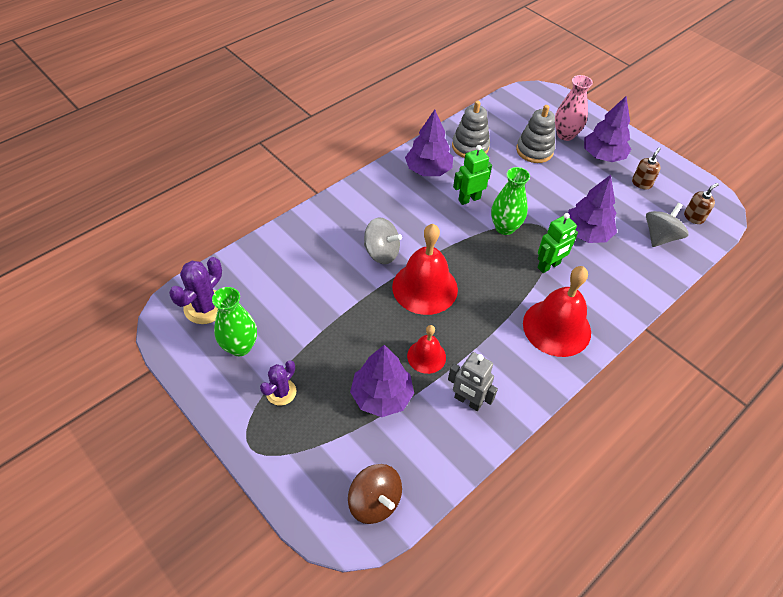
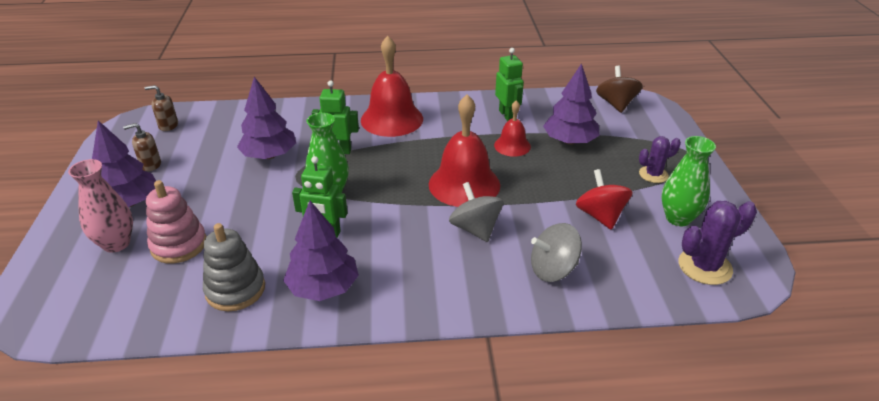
camera: 140 degrees left, 15 degrees down
grey robot [448,352,498,411] -> green robot [495,48,524,121]
grey stacking toy [516,105,555,163] -> pink stacking toy [146,180,207,263]
grey spinning top [646,203,689,247] -> grey spinning top moved to [531,223,582,282]
none -> red spinning top [576,169,633,230]

